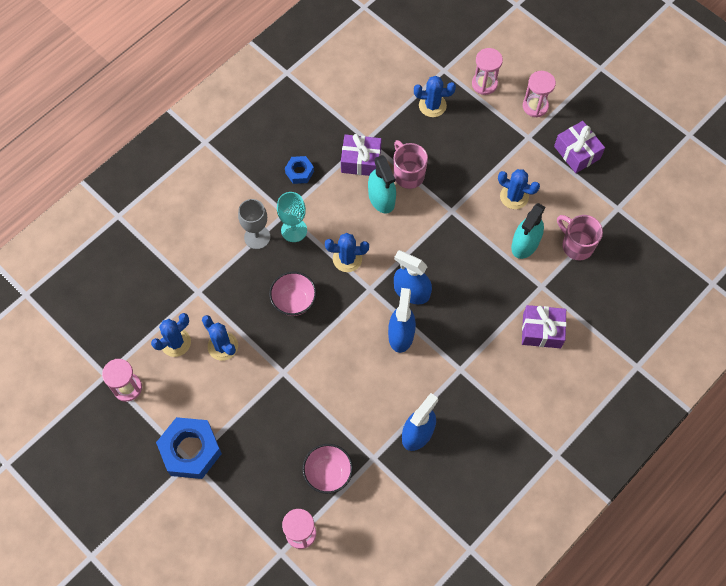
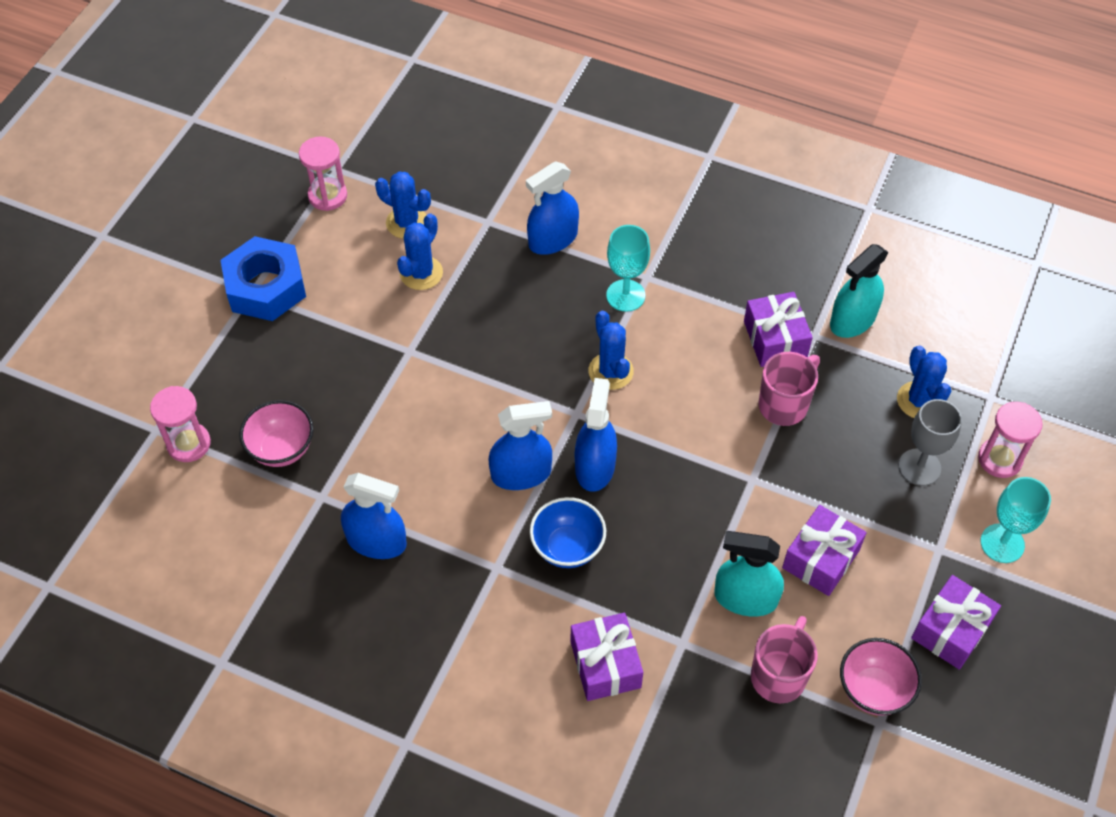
camera: 70 degrees right, 10 degrees down
grey goblet [238,199,270,249] -> grey goblet moved to [899,399,962,486]
pink bowl [269,272,317,316] -> pink bowl moved to [840,638,922,716]
blue nut [285,156,314,184] -> none
turquoise spray bottle [368,155,396,214] -> turquoise spray bottle moved to [830,244,888,338]
blue cactus [498,169,540,209] -> purple gift [782,505,866,596]
pink hourglass [523,71,556,117] -> turquoise goblet [980,477,1051,563]
none -> blue spray bottle [526,161,579,255]
none -> blue bowl [530,497,606,568]

